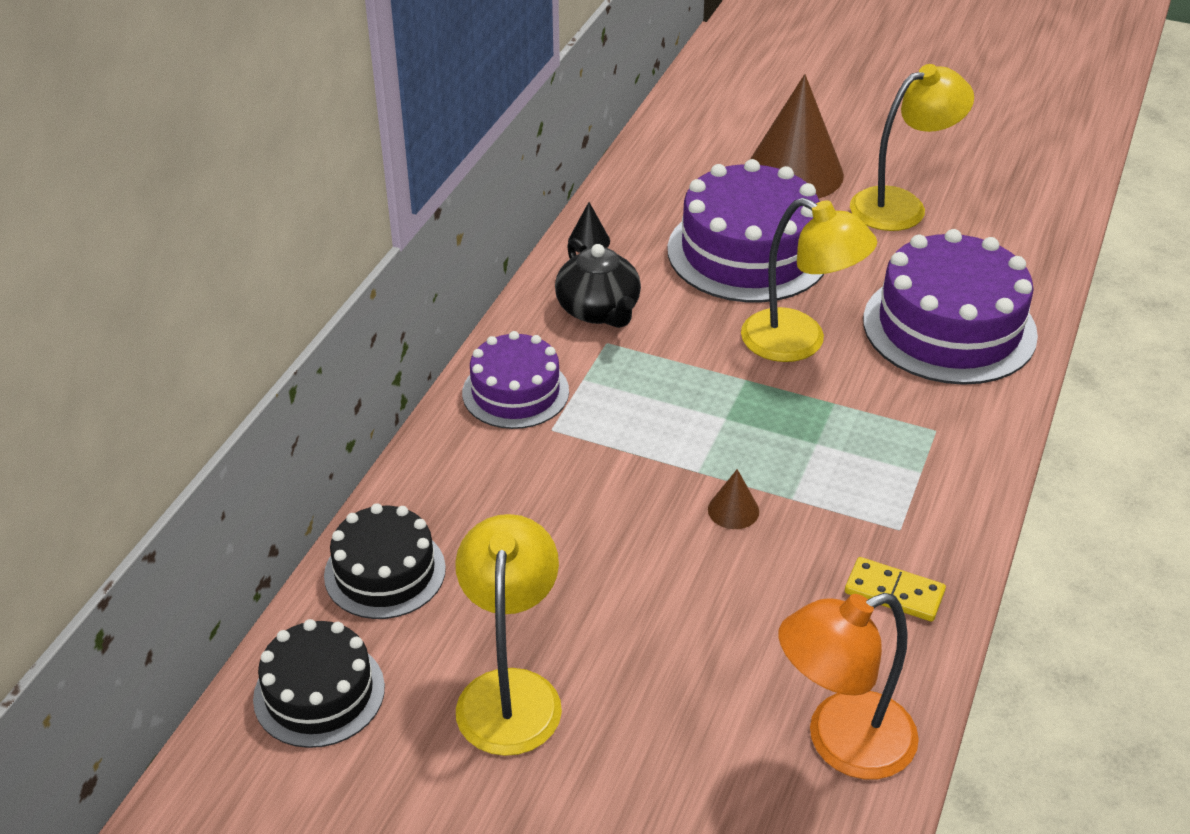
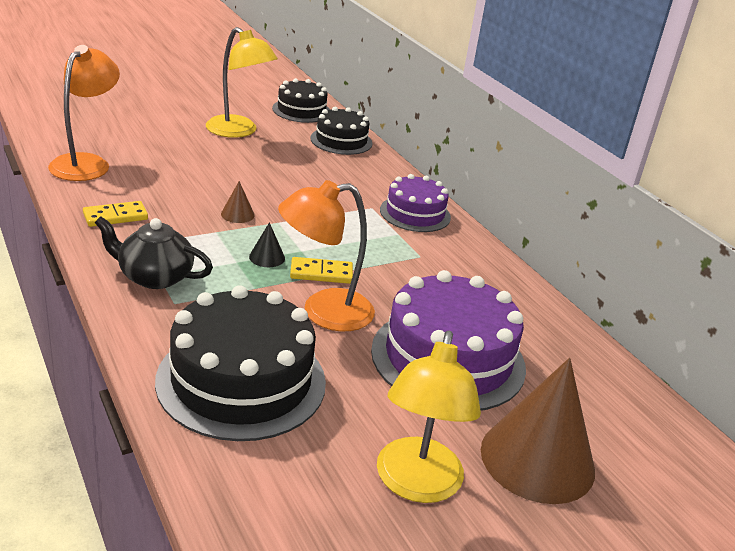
camera: 125 degrees right, 10 degrees down
black teapot [555,238,641,328] -> black teapot moved to [95,216,213,289]
black cone [568,202,610,253] -> black cone moved to [249,222,285,267]
yellow lamp [741,198,877,362] -> orange lamp [278,180,375,331]
purple cake [863,229,1038,385] -> black cake [155,285,326,441]
none -> yellow domino [290,257,353,284]

